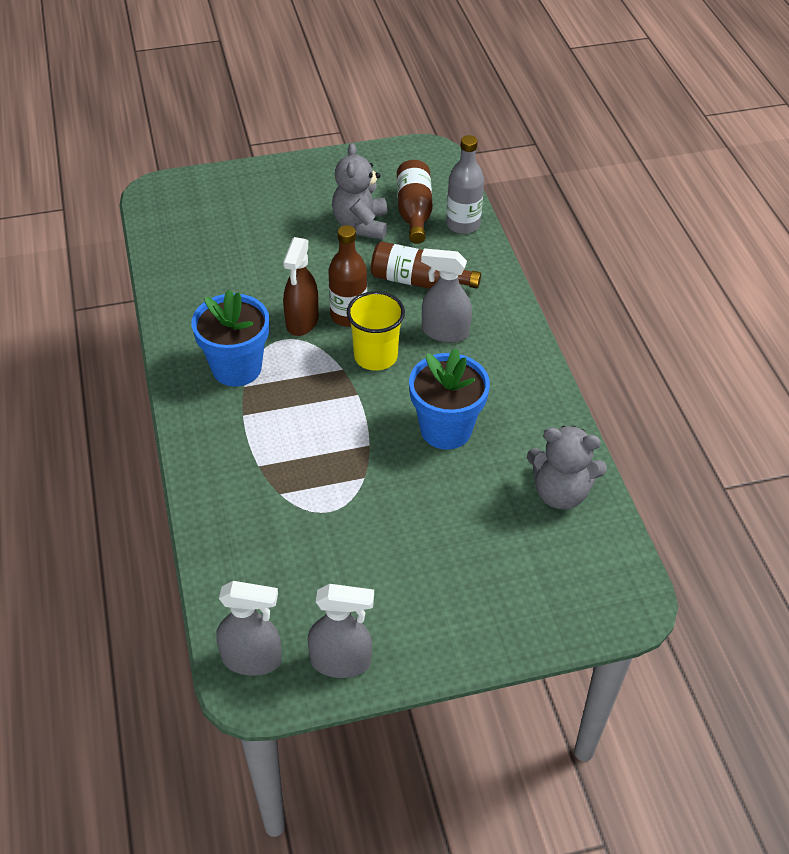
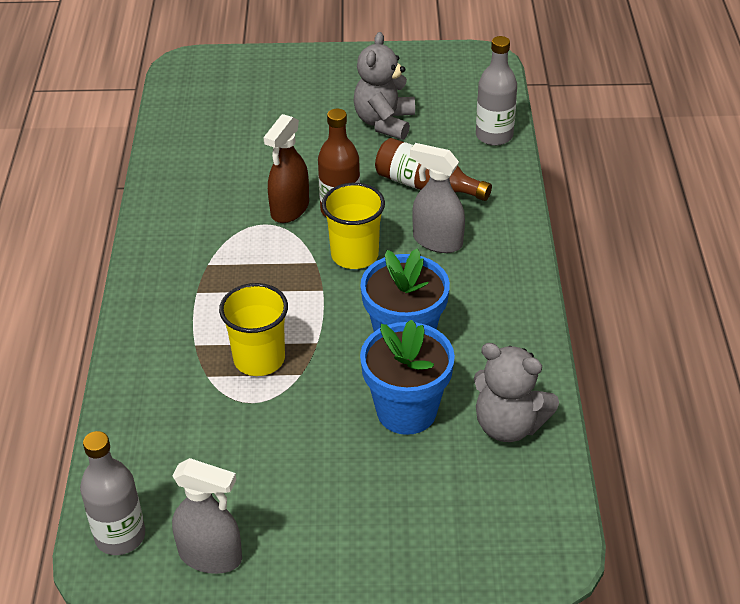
camera: 15 degrees right, 5 degrees down
blue flower pot [191,290,269,387] -> blue flower pot moved to [360,319,455,435]
grey spray bottle [216,581,282,676] -> grey bottle [80,431,145,555]
brown bottle [397,160,433,244] -> none
none -> yellow cup [219,283,288,376]

